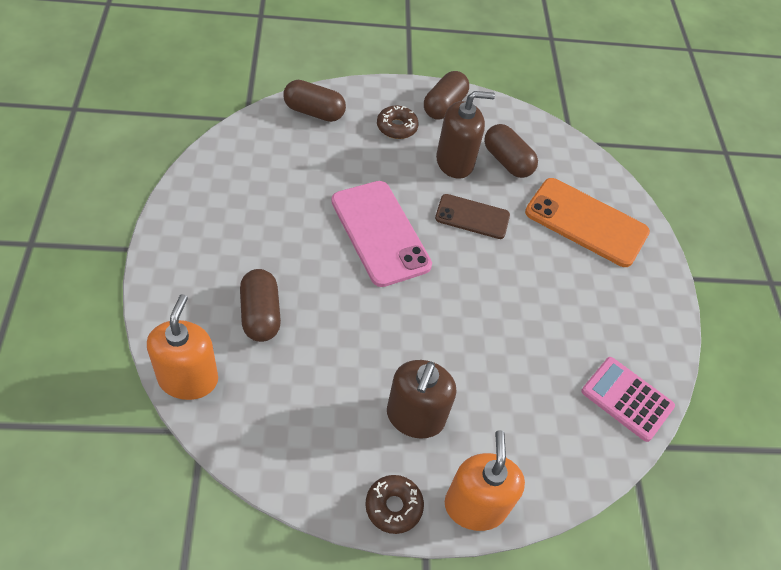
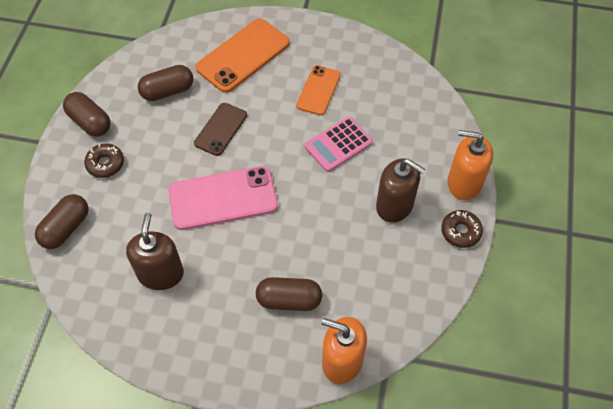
camera: 70 degrees left, 5 degrees up
brown soap dispenser [436,91,495,179] -> brown soap dispenser moved to [126,213,184,290]
pink calculator [581,357,675,442] -> pink calculator moved to [305,117,373,172]
none -> orange phone [296,65,341,115]

